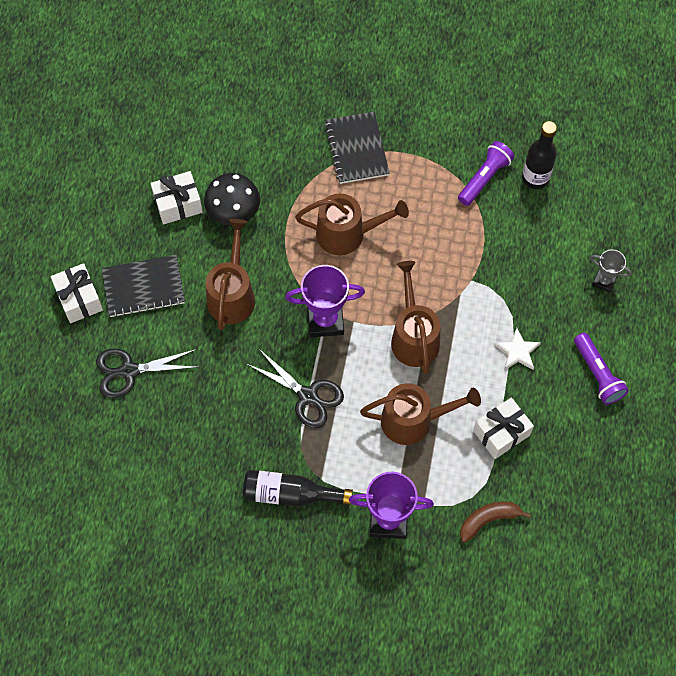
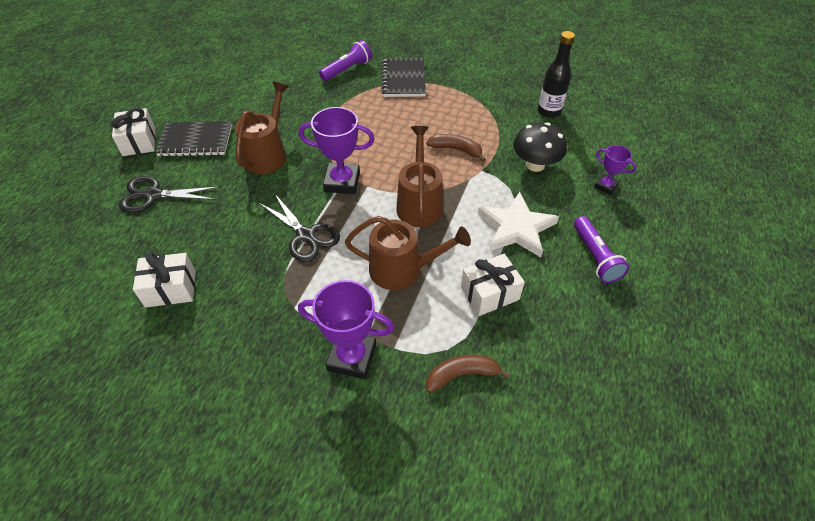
camera: 10 degrees right, 15 degrees down
white gift [150,171,203,224] -> white gift moved to [133,252,196,308]
black mushroom [204,173,260,225] -> black mushroom moved to [513,123,567,172]
black bottle [243,470,353,506] -> none
brown watering can [295,193,409,255] -> none
purple flashlight [458,141,514,206] -> purple flashlight moved to [319,40,372,81]
white star [494,328,541,370] -> white star [478,192,559,258], size x1.77
grey trophy [590,249,632,293] -> purple trophy [594,145,637,195]
none -> brown banana [426,134,486,162]

